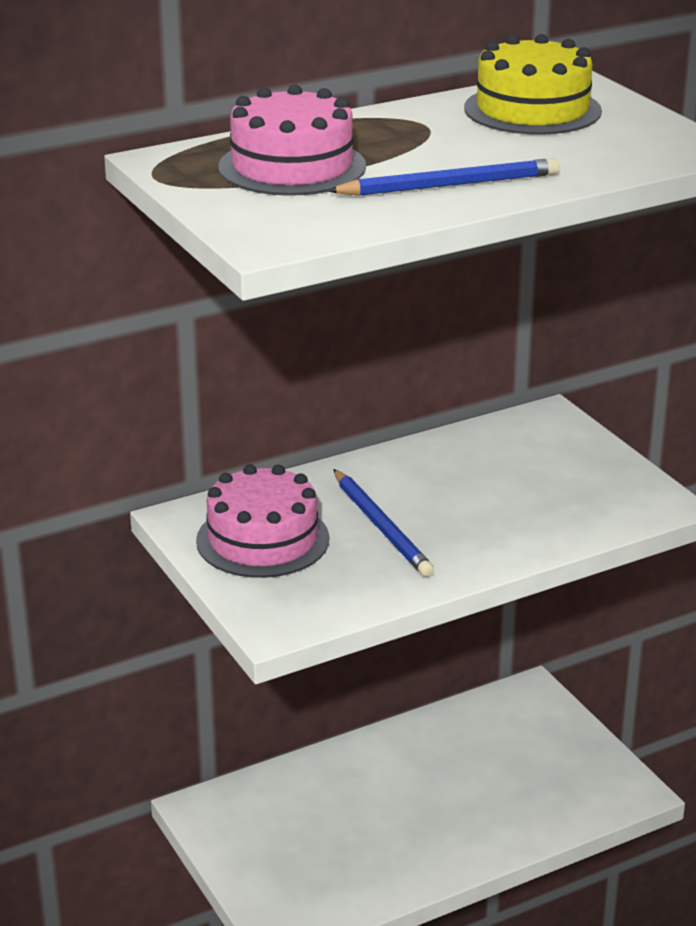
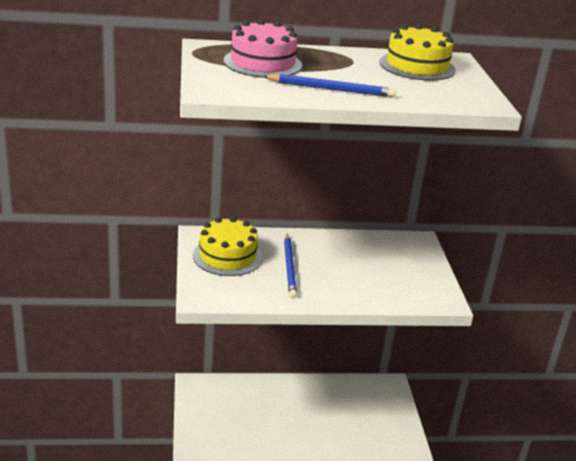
camera: 20 degrees right, 0 degrees up
pink cake [196,464,329,578] -> yellow cake [193,217,263,276]

